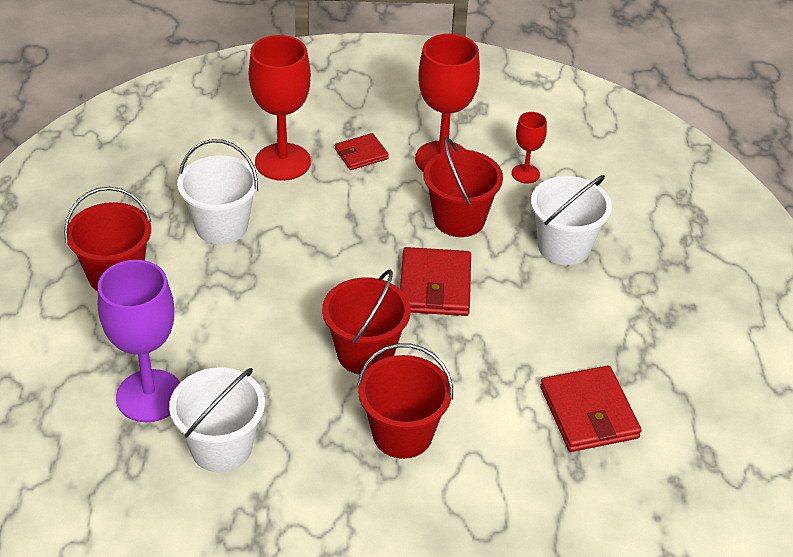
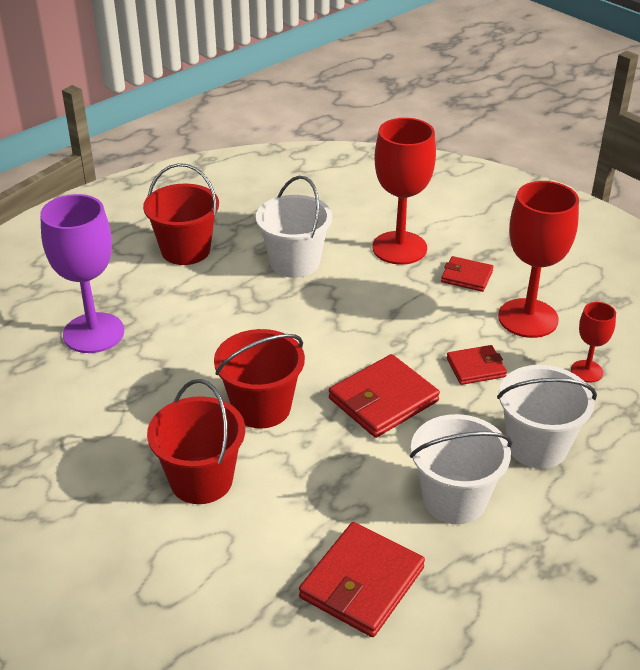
camera: 50 degrees right, 5 degrees down
white bucket [169,367,265,473] -> white bucket moved to [410,414,512,524]
red bucket [424,137,503,237] -> red wallet [447,345,507,385]

